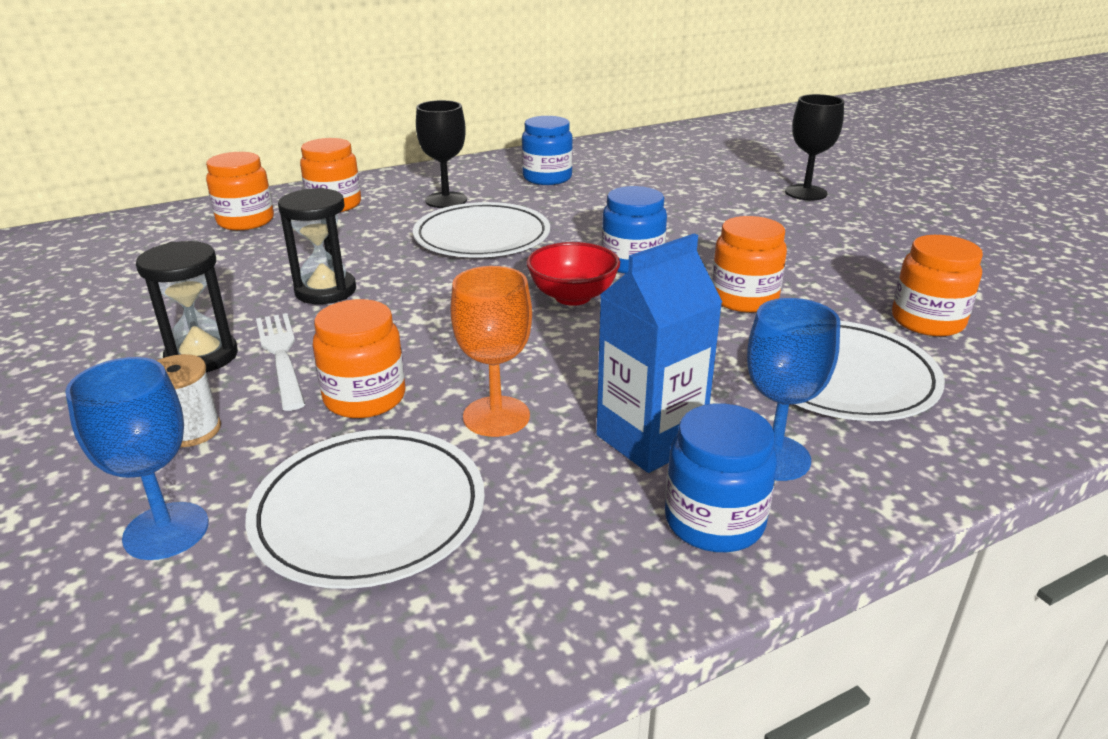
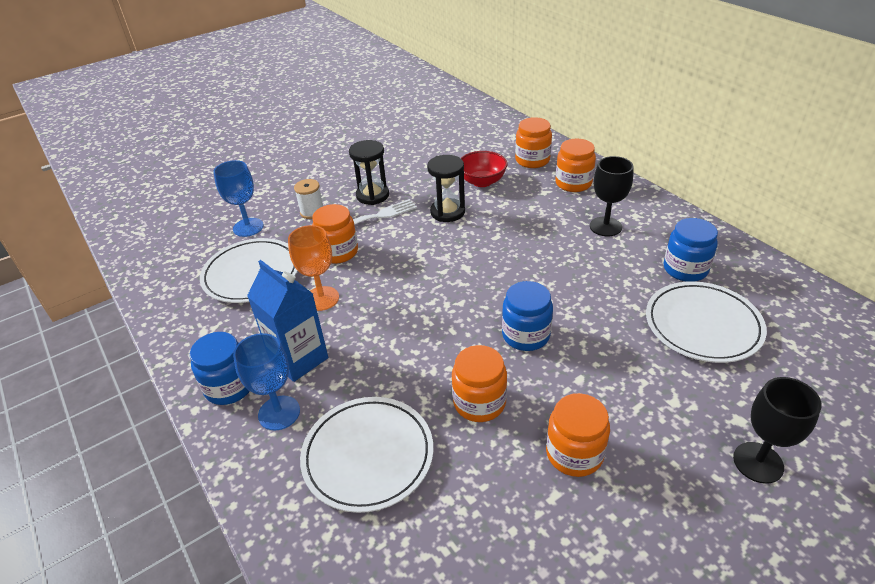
camera: 85 degrees right, 10 degrees up
white plate [413,202,550,258] -> white plate moved to [646,281,767,363]
red bowl [526,242,620,306] -> red bowl moved to [461,151,508,187]
orange jar [892,235,983,336] -> orange jar moved to [546,393,610,477]

